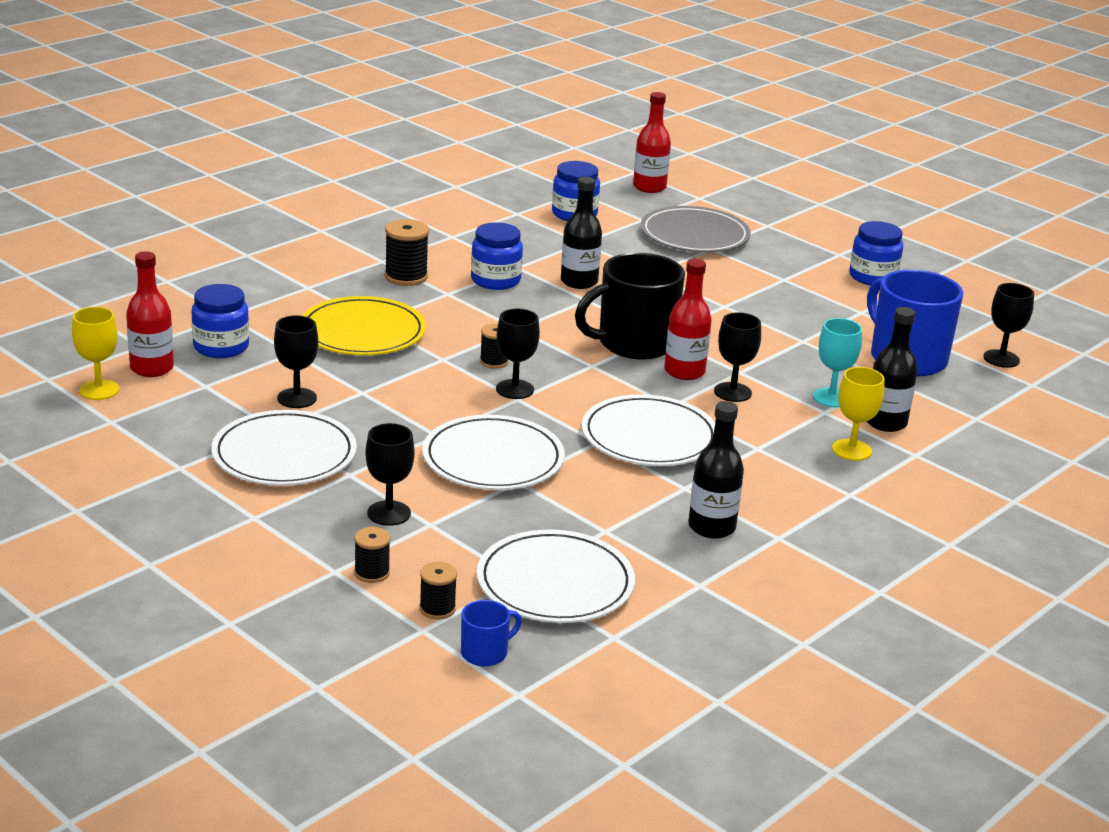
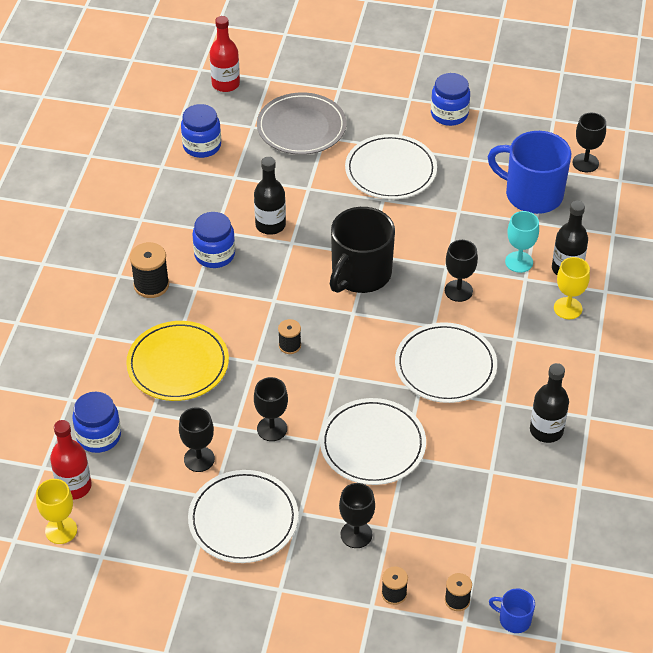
camera: 30 degrees left, 20 degrees up
blue mug [461,600,522,667] -> blue mug turned 90 degrees counterclockwise [489,588,535,633]
white plate [477,530,635,623] -> white plate moved to [345,134,437,200]
black goblet [496,309,540,399] -> black goblet moved to [254,377,288,441]
red bottle [664,259,712,380] -> none

